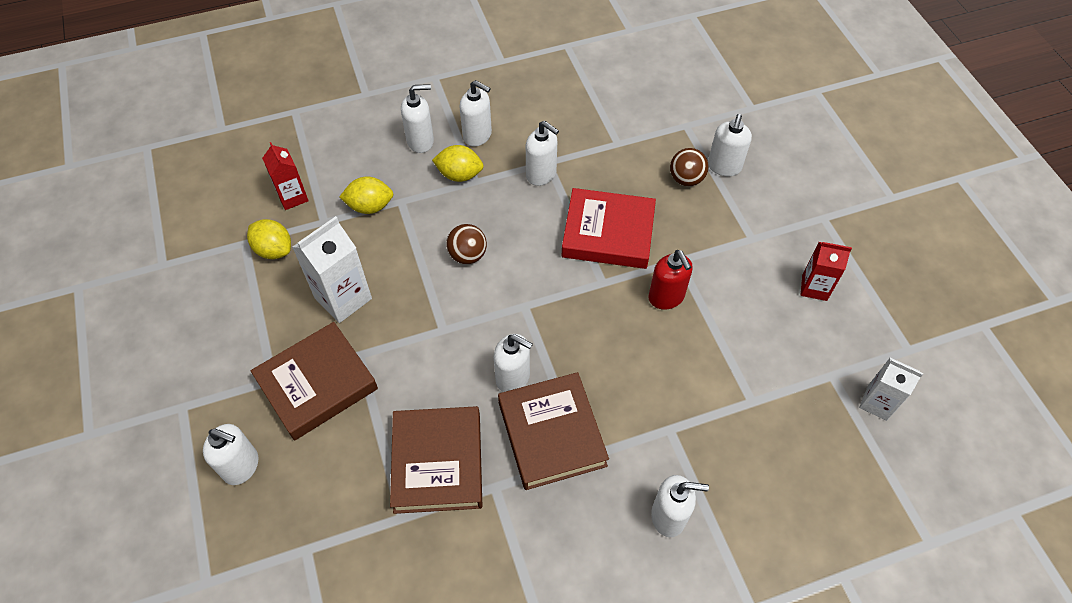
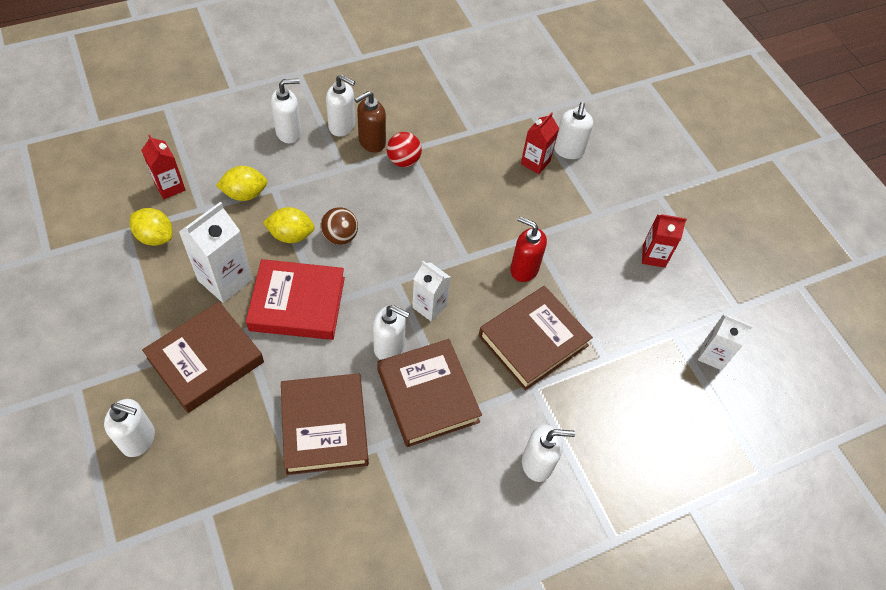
camera: 10 degrees left, 0 degrees up
yellow lemon [432,145,484,182] -> yellow lemon moved to [263,207,315,243]
white soap dispenser [526,121,559,186] -> red ball [387,132,422,167]
red book [562,188,656,269] -> red book moved to [246,259,345,340]
red soap dispenser [648,250,693,310] -> red soap dispenser turned 150 degrees clockwise [510,216,547,282]
brown ball [670,148,709,186] -> red carton [521,112,559,174]
none -> brown soap dispenser [354,91,386,153]
none -> white carton [412,261,451,322]
none -> brown book [479,286,593,391]

